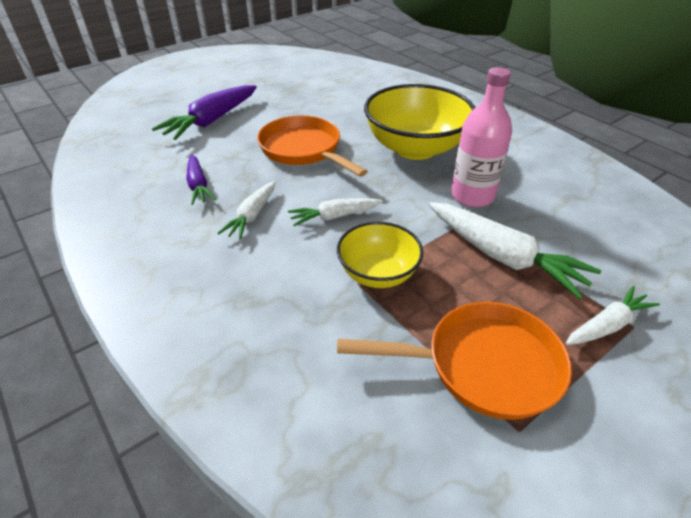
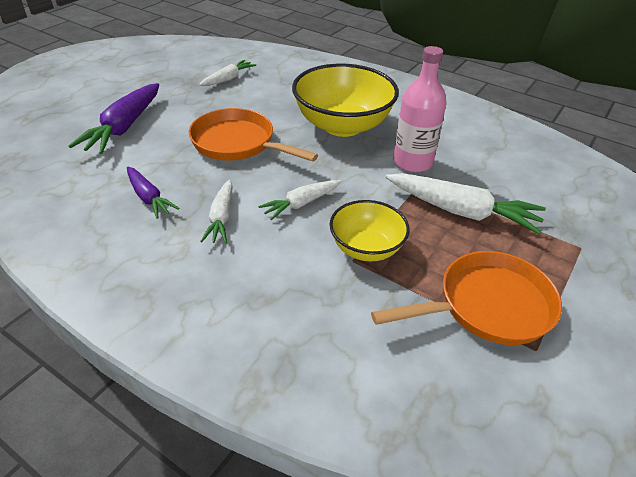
camera: 20 degrees left, 0 degrees up
white carrot [566,286,660,345] -> white carrot moved to [199,60,256,86]

